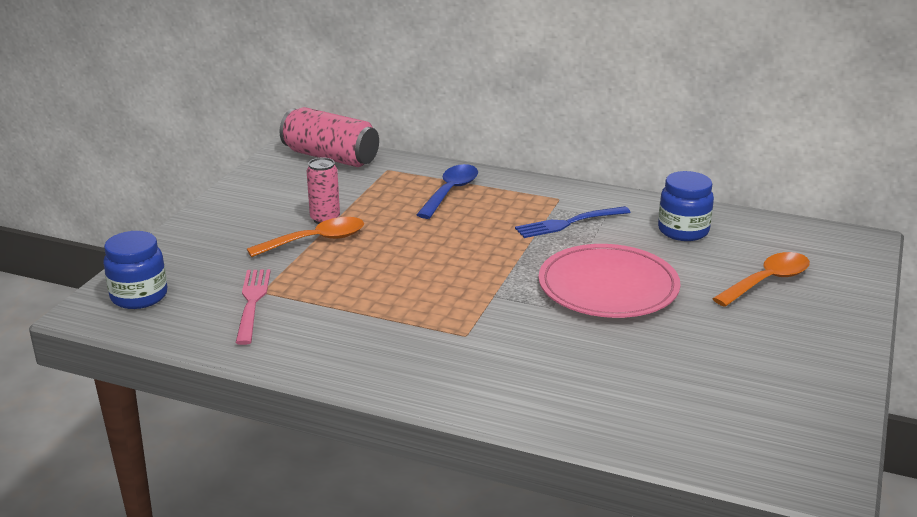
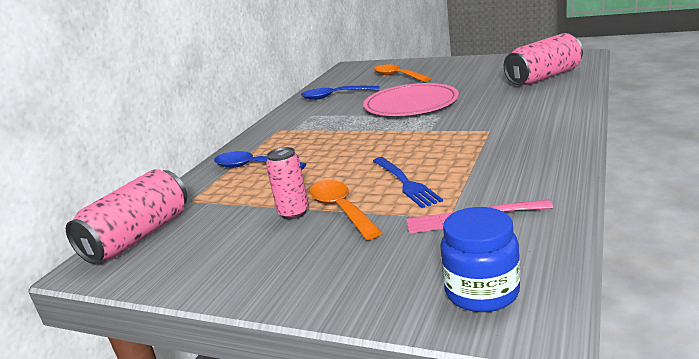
camera: 85 degrees left, 5 degrees down
blue fork [515,206,631,238] -> blue fork moved to [373,157,443,208]
blue jar [658,171,714,241] -> blue spoon [301,86,380,100]
none -> pink can [504,33,583,85]

